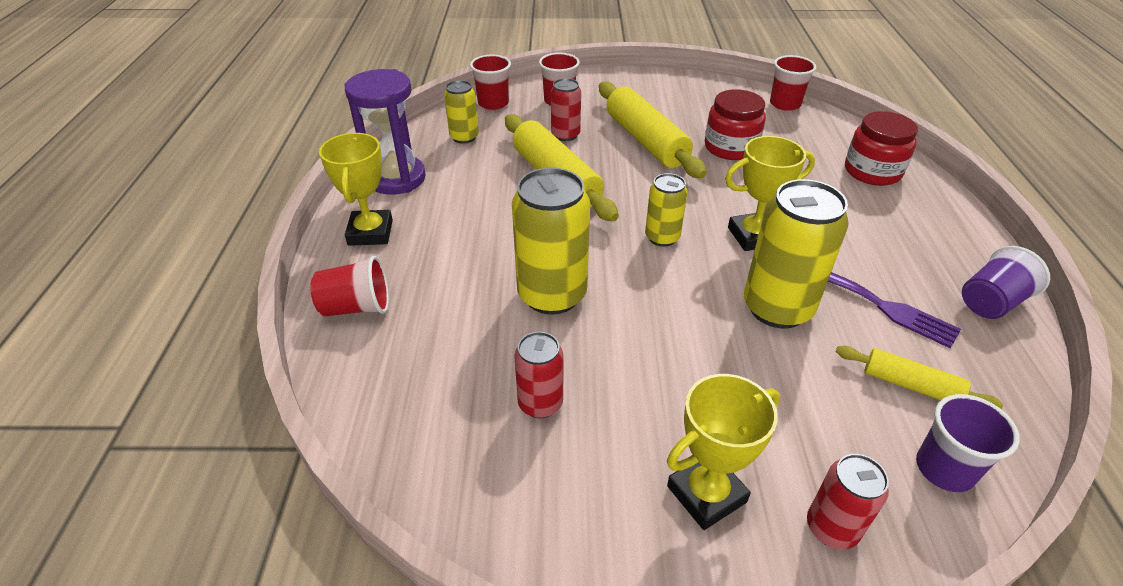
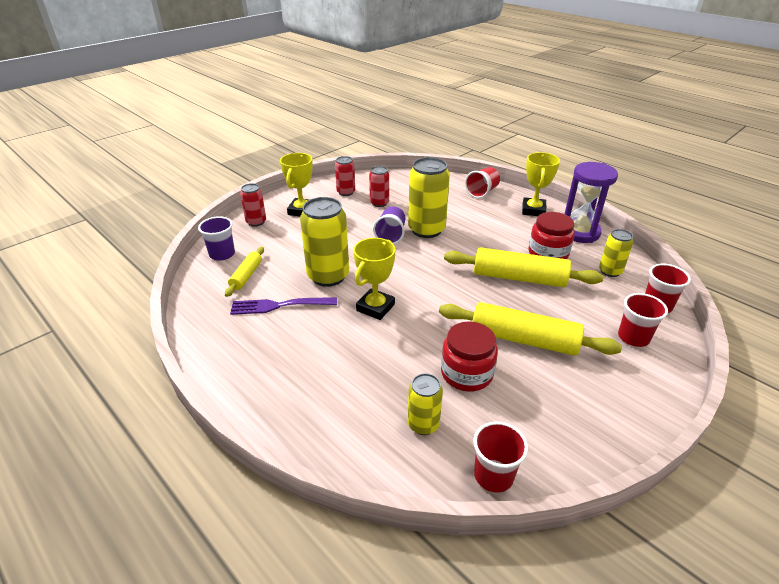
camera: 135 degrees right, 5 degrees down
yellow trophy [319,133,393,246] -> yellow trophy turned 60 degrees clockwise [522,152,560,216]
red can [551,78,581,141] -> red can moved to [335,156,355,196]
yellow can [645,173,688,247] -> yellow can moved to [408,373,443,435]
yellow rolling pin [836,346,1003,409] -> yellow rolling pin turned 60 degrees counterclockwise [225,247,264,297]
red jar [845,111,918,186] -> red jar moved to [528,212,575,259]
purple cup [962,246,1050,319] -> purple cup moved to [373,206,406,244]

